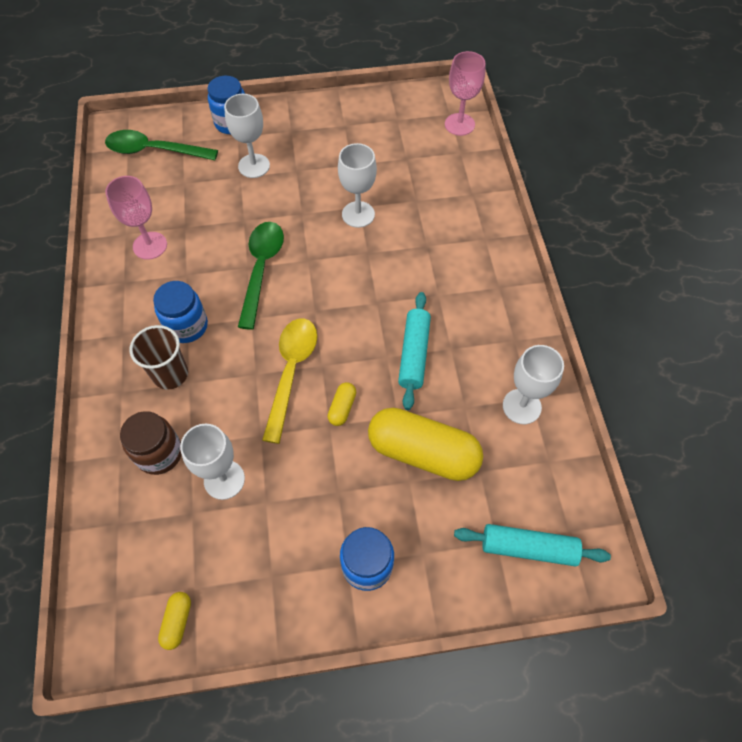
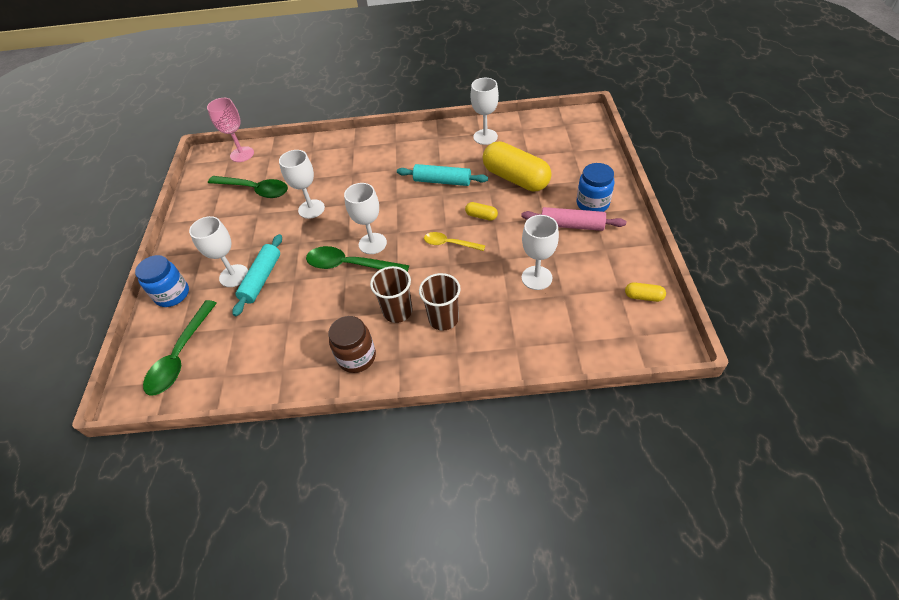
camera: 80 degrees left, 10 degrees down
pink goblet [105,176,167,260] -> none
brown jar [120,411,182,475] -> brown jar moved to [329,316,376,373]
blue jar [153,281,208,343] -> brown cup [370,266,413,323]
yellow spoon [262,318,317,444] -> yellow spoon [424,232,485,251], size x0.60
yellow capsule [368,408,483,481] -> yellow capsule turned 75 degrees counterclockwise [483,141,551,192]
turquoise rolling pin [454,524,611,566] -> turquoise rolling pin moved to [232,234,282,316]
none -> green spoon [208,176,288,198]
none -> white goblet [344,183,387,254]
none -> pink rolling pin [521,207,626,231]

